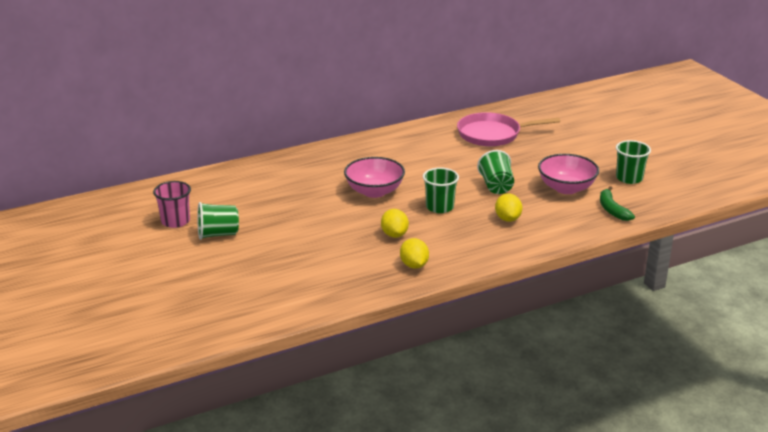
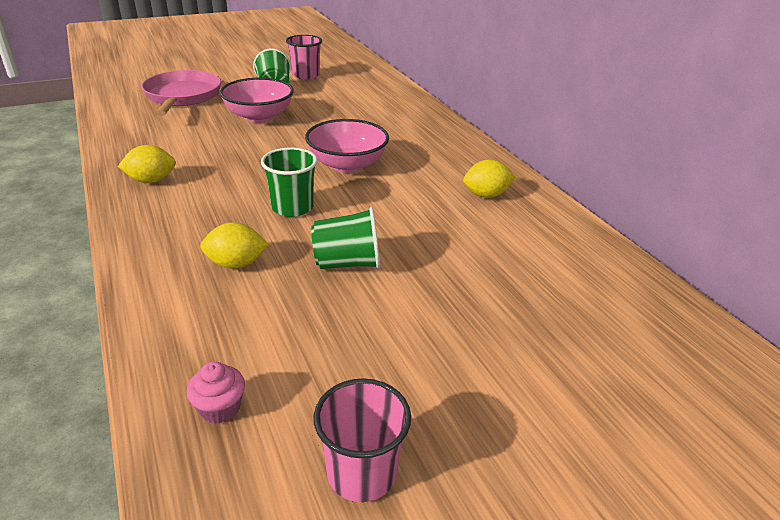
camera: 90 degrees right, 5 degrees up
yellow lemon [381,209,409,238] -> yellow lemon moved to [463,160,515,198]
pink pan [457,112,560,146] -> pink pan moved to [142,70,221,116]
pink bowl [538,154,599,194] -> pink bowl moved to [220,78,294,123]
green banana [600,186,635,221] -> pink cupcake [187,361,245,424]
green cup [616,140,651,184] -> pink cup [314,378,411,502]

